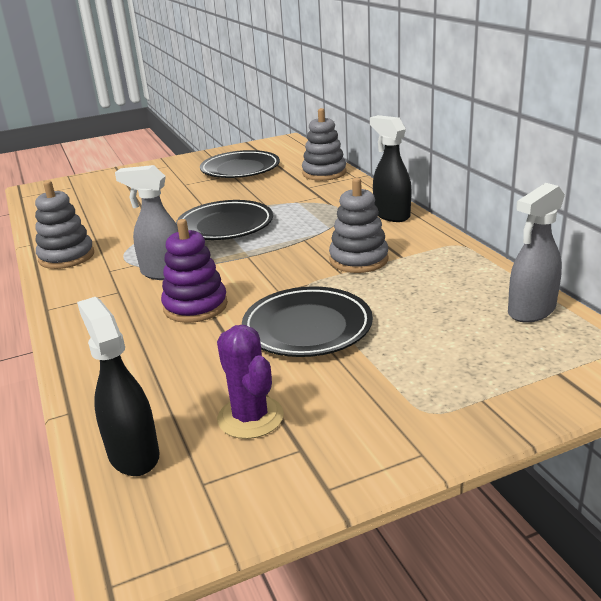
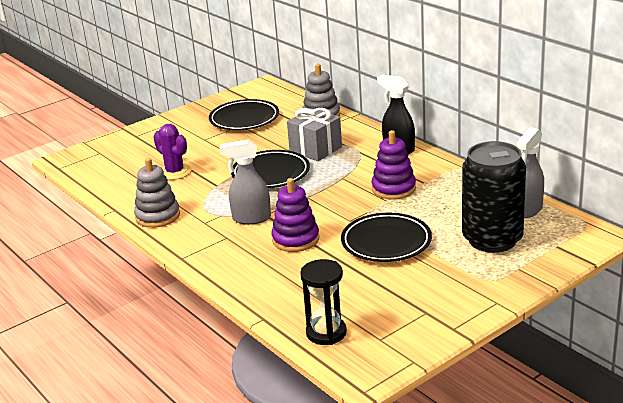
camera: 15 degrees left, 0 degrees up
black spray bottle [77,297,160,476] -> black hourglass [300,259,347,345]
purple cactus [217,325,284,439] -> purple cactus moved to [153,124,191,180]
grey stacking toy [329,178,389,273] -> purple stacking toy [372,130,416,200]
none -> grey gift [287,108,342,161]
none -> black can [462,141,526,253]

